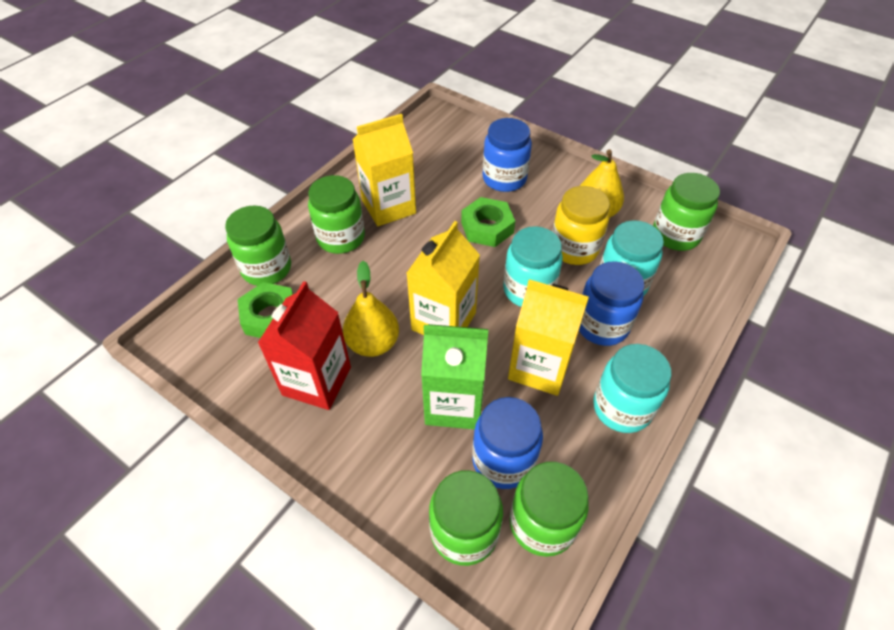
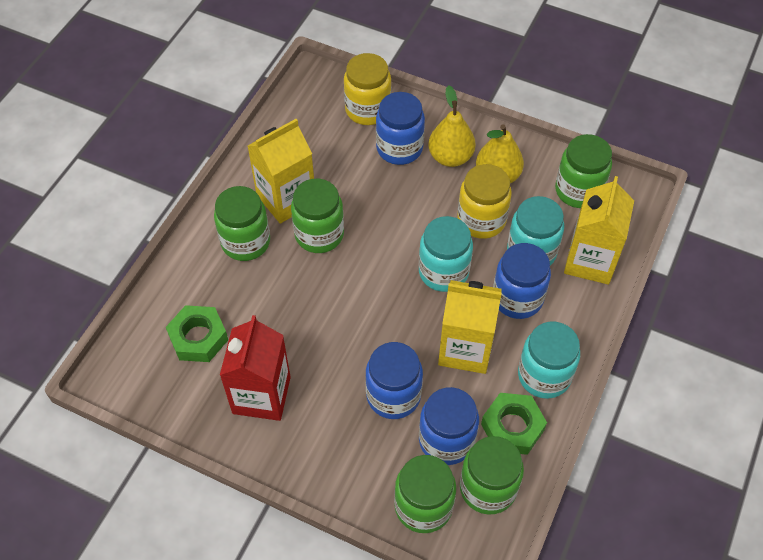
camera: 10 degrees left, 5 degrees up
green jar [225,205,291,286] -> green jar moved to [291,179,344,253]
yellow pear [343,261,399,357] -> yellow pear moved to [428,85,476,167]
yellow carton [406,221,480,335] -> yellow carton moved to [564,176,634,285]
green carton [421,324,488,429] -> blue jar [365,342,423,419]
green nut [461,197,515,247] -> green nut moved to [481,393,547,455]
none -> yellow jar [344,53,391,125]

